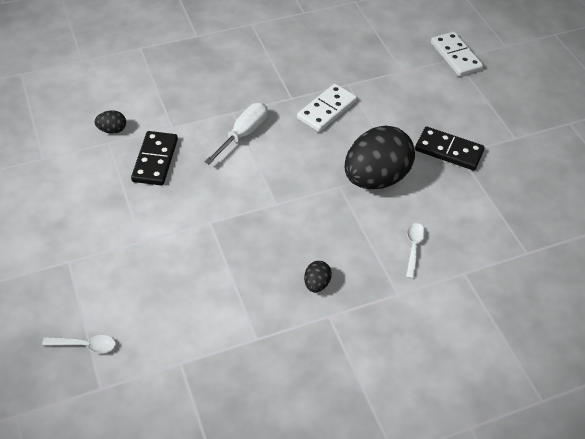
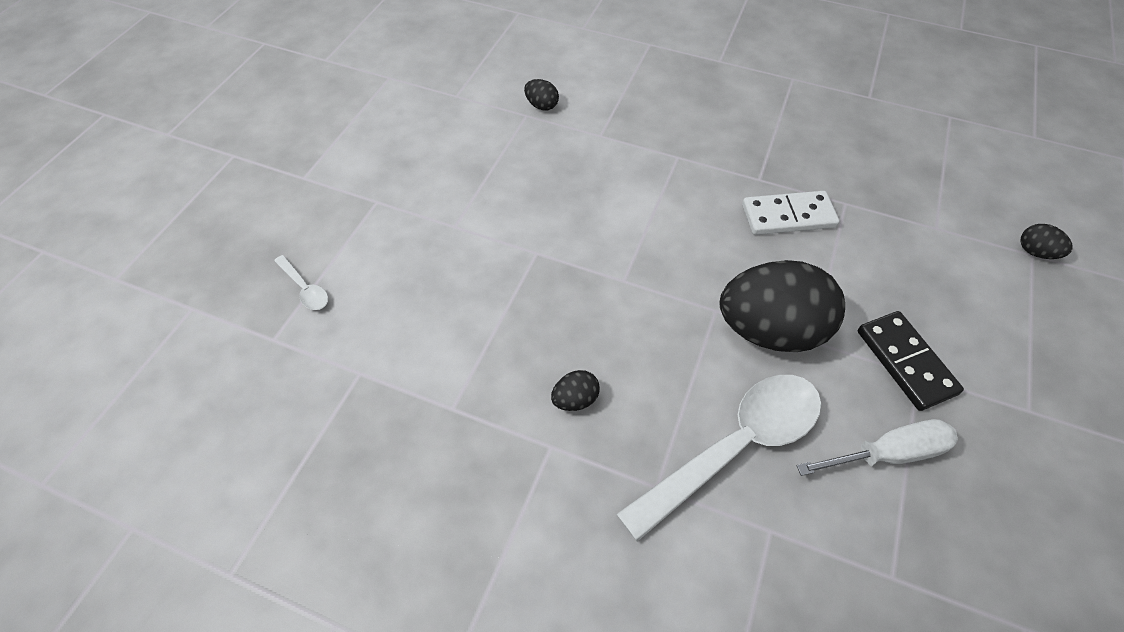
camera: 45 degrees right, 5 degrees up
black domino [131,131,178,185] -> none
white screwdriver [204,103,268,165] -> white screwdriver moved to [796,419,958,476]
white spoon [406,223,426,279] -> white spoon [616,375,821,542], size x2.38
white domino [431,32,484,77] -> black egg [1021,224,1073,259]

